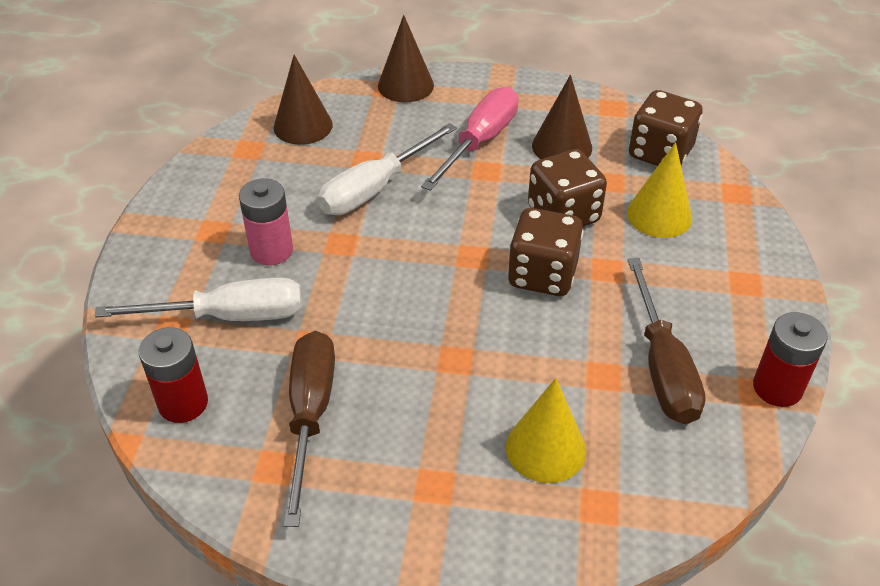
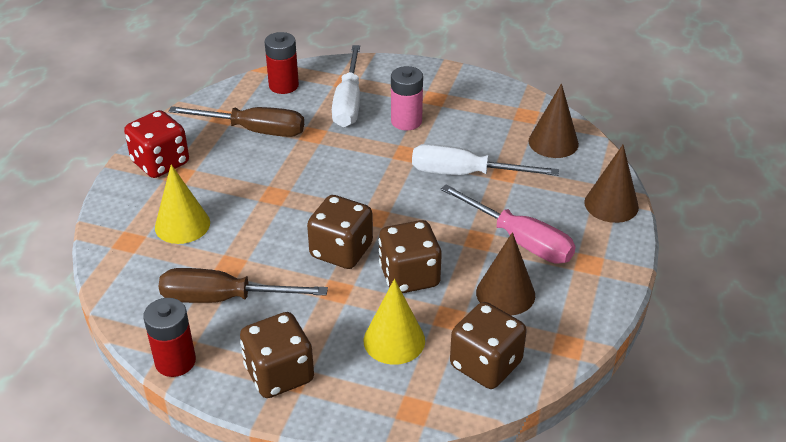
camera: 100 degrees right, 5 degrees down
white screwdriver [317,123,457,215] -> white screwdriver turned 45 degrees counterclockwise [412,144,559,176]
none -> red dice [124,110,189,178]
none -> brown dice [240,312,314,398]

